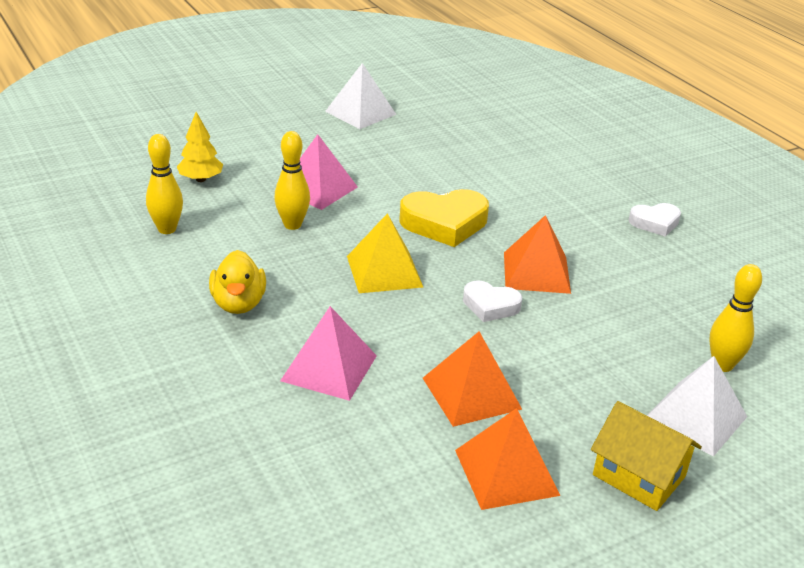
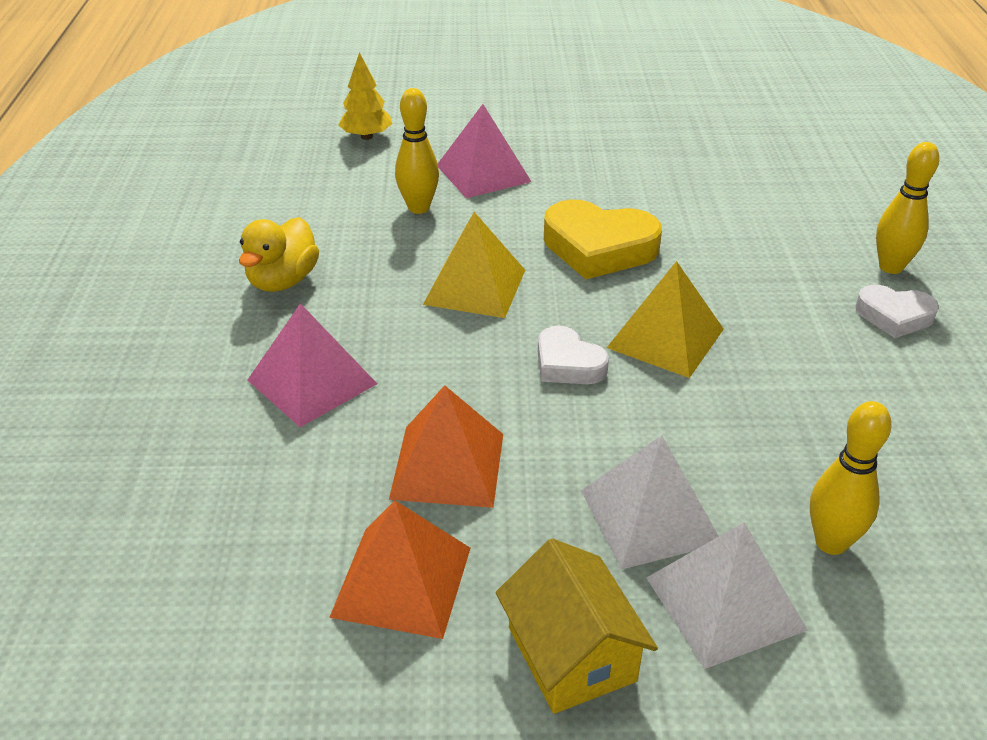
camera: 30 degrees right, 5 degrees up
yellow bowling pin [146,134,183,234] -> yellow bowling pin moved to [876,142,939,274]
white pyramid [325,63,397,129] -> white pyramid moved to [581,435,719,570]
orange pyramid [504,215,571,294] -> yellow pyramid [607,261,724,378]

